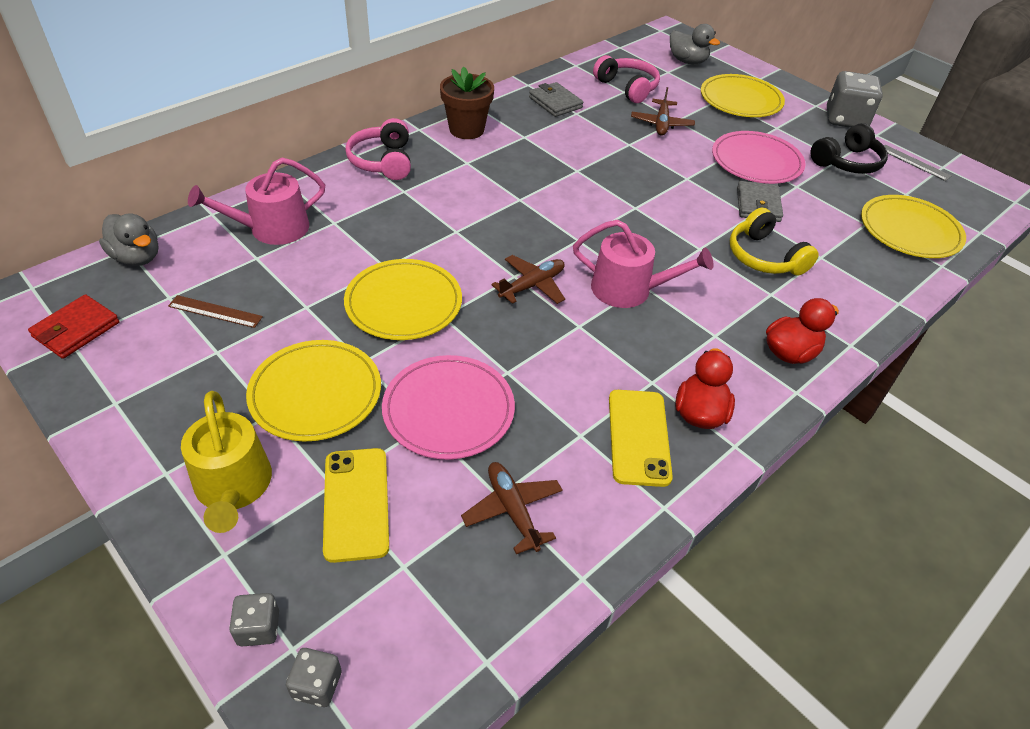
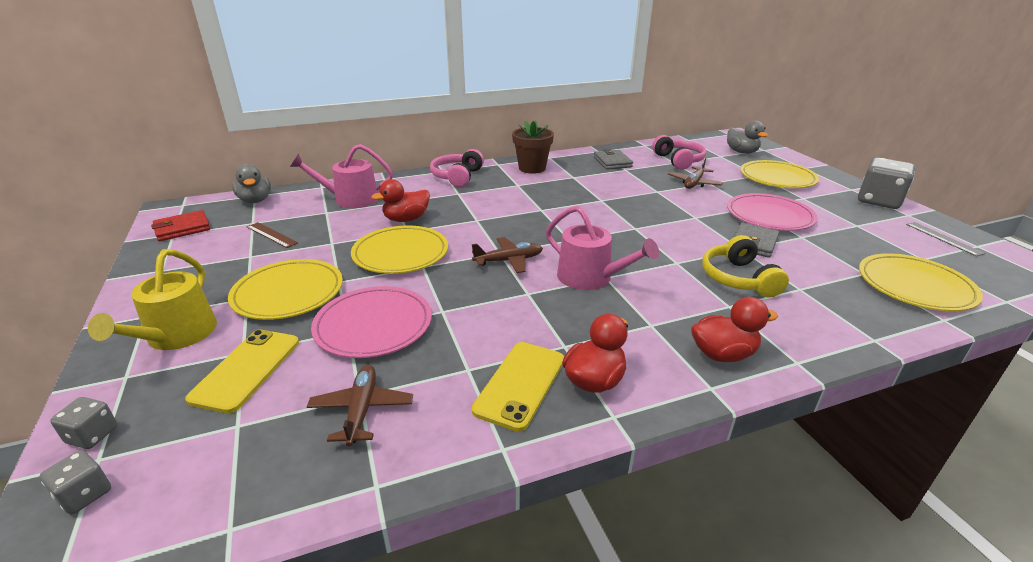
camera: 25 degrees right, 15 degrees down
black headphones [811,123,888,174] -> none
none -> red duck [371,179,430,222]

